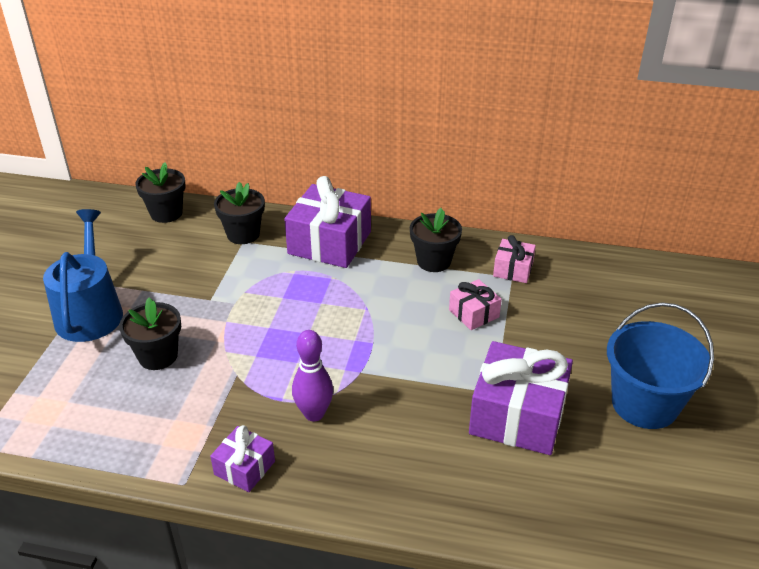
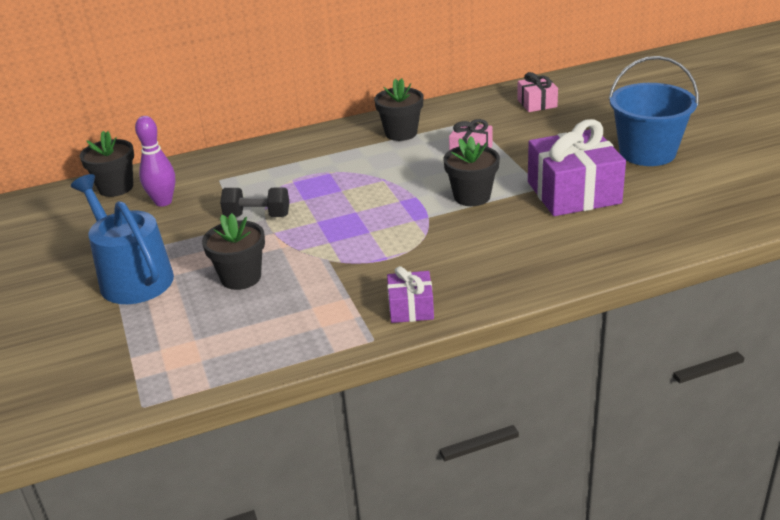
camera: 30 degrees left, 5 degrees down
black flower pot [214,182,265,244] -> black flower pot moved to [444,136,500,206]
purple gift [284,176,371,268] -> none
purple bowling pin [292,330,333,421] -> purple bowling pin moved to [135,116,175,207]
pink gift [493,235,536,283] -> pink gift moved to [517,72,558,112]
none -> black dumbbell [220,188,289,217]

